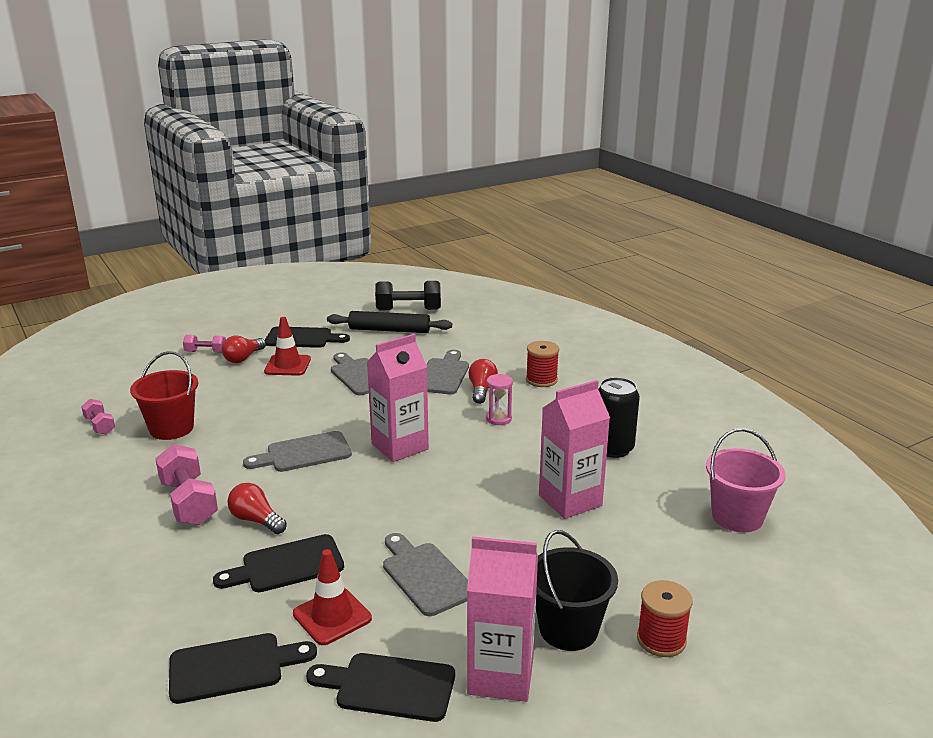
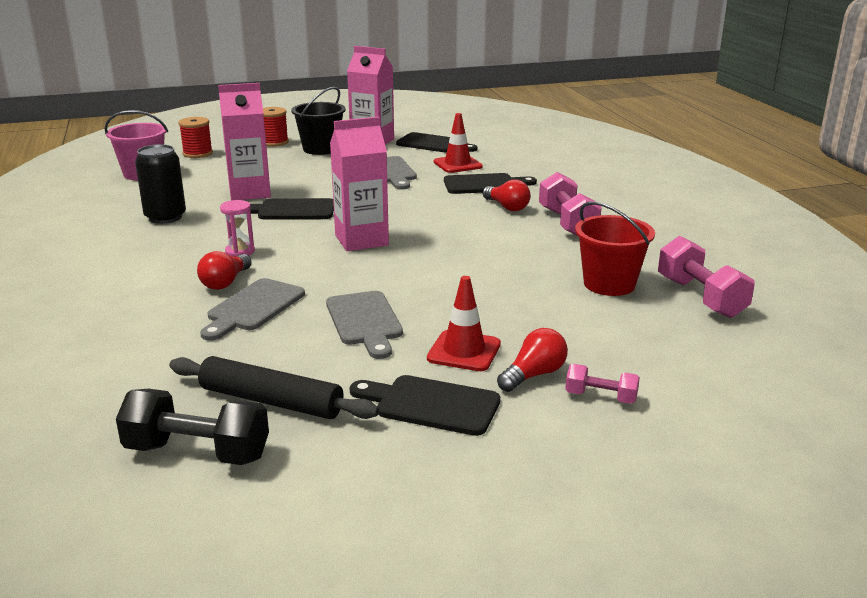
camera: 165 degrees left, 0 degrees up
pink dumbbell [81,399,115,434] -> pink dumbbell [658,236,755,318], size x1.81
black cutting board [169,633,317,704] -> black cutting board moved to [250,198,334,219]
grey cutting board [243,431,352,472] -> none
red spool [526,341,559,387] -> red spool moved to [178,117,213,158]

